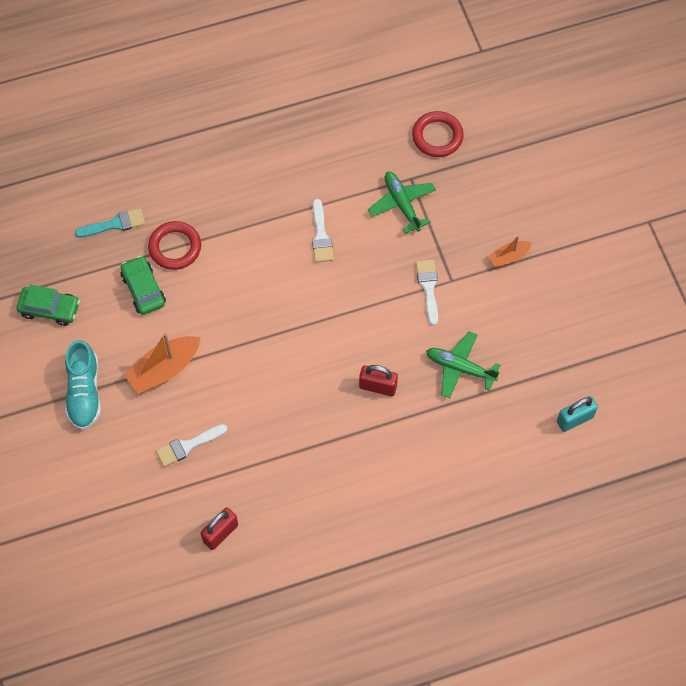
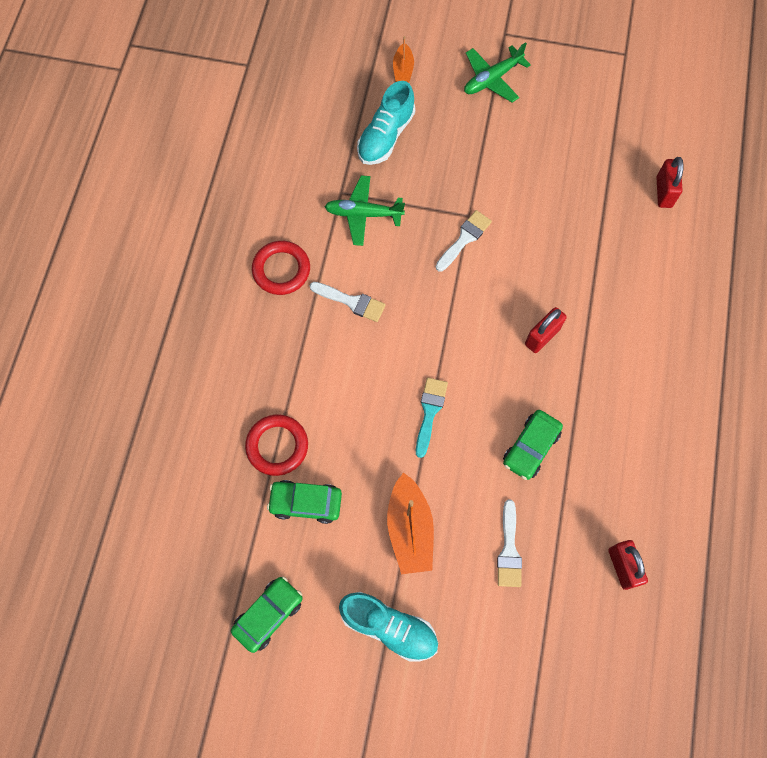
camera: 60 degrees left, 5 degrees up
turquoise brush [75,208,145,237] -> turquoise brush moved to [416,378,448,458]
red ring [412,111,464,157] -> red ring moved to [252,241,310,295]
white brush [416,259,438,326] -> white brush turned 105 degrees clockwise [436,210,492,271]
green plane [426,331,500,398] -> green plane moved to [464,42,531,102]
orange boat [489,236,532,267] -> orange boat moved to [393,36,414,82]
turquoise padlock [557,396,598,432] -> red padlock [656,157,683,208]
none -> turquoise shoe [357,81,415,165]
none -> green car [503,410,563,480]

